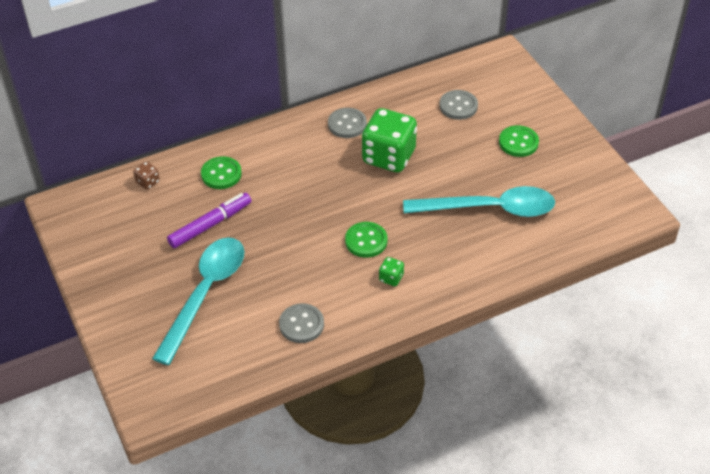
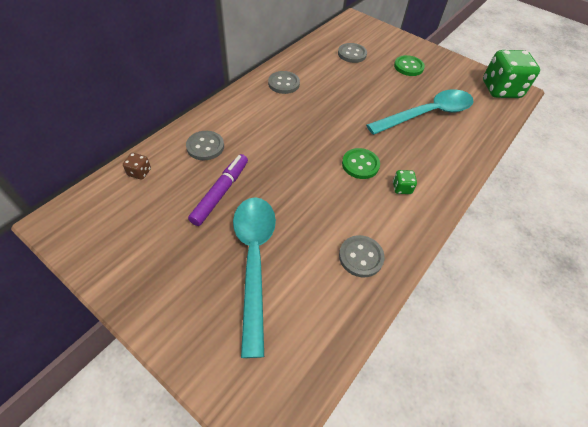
camera: 30 degrees left, 5 degrees up
green button [201,156,242,189] -> grey button [186,131,224,160]
green dice [362,108,417,172] -> green dice moved to [483,50,540,98]

